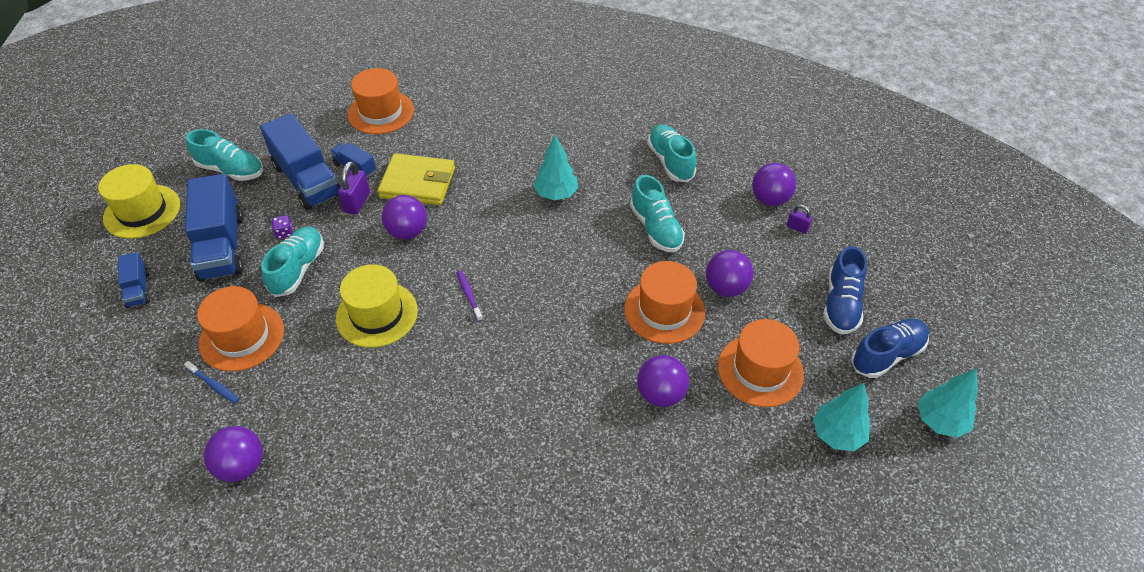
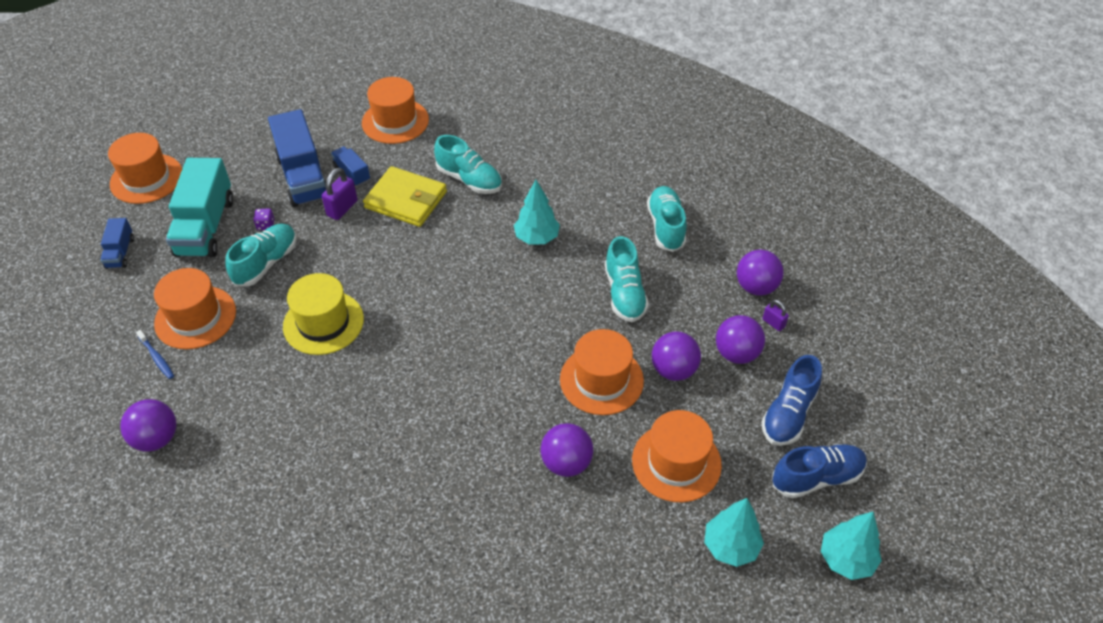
camera: 15 degrees right, 0 degrees up
yellow hat [98,164,180,239] -> orange hat [108,133,182,204]
blue truck [185,174,243,282] -> turquoise truck [166,158,233,258]
turquoise shoe [186,129,263,181] -> turquoise shoe moved to [434,135,502,194]
purple ball [382,195,427,239] -> purple ball moved to [716,315,765,364]
purple toothbrush [456,270,483,322] -> none

